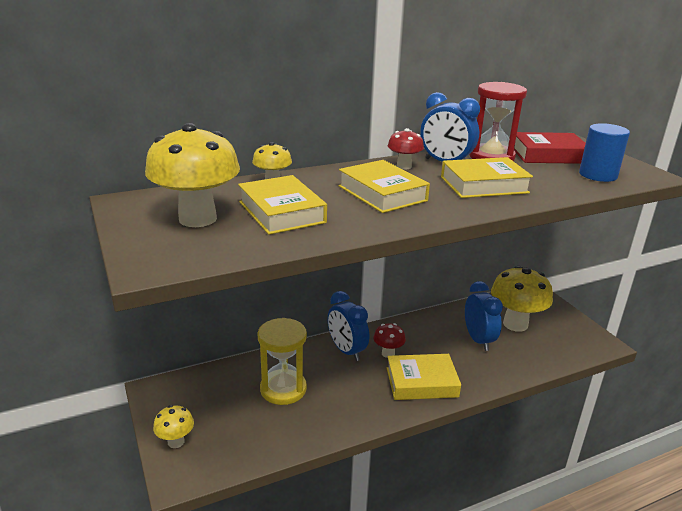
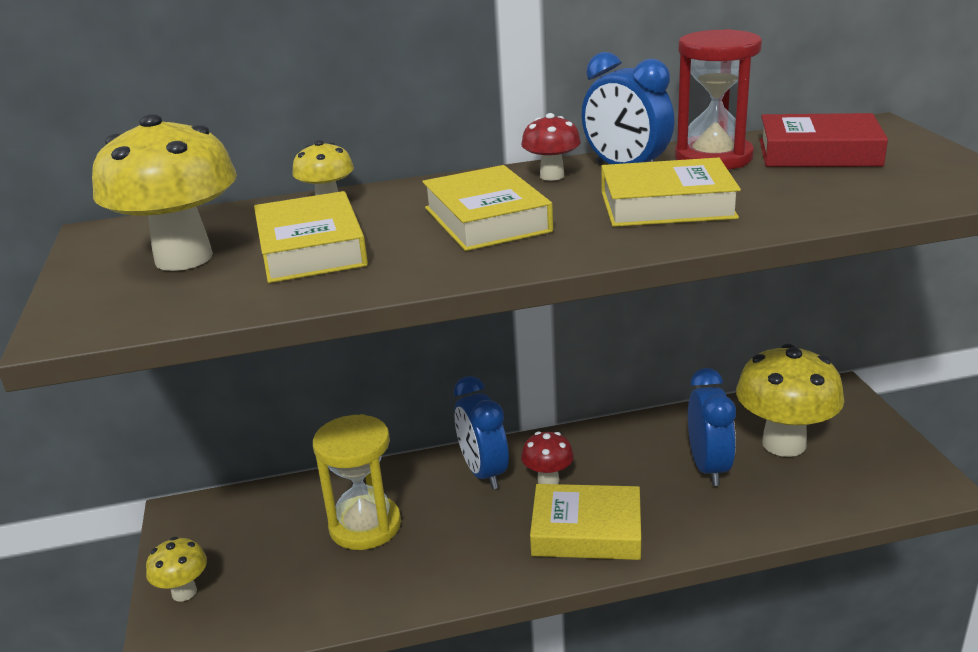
camera: 15 degrees right, 0 degrees up
blue cylinder [579,123,630,182] -> none

